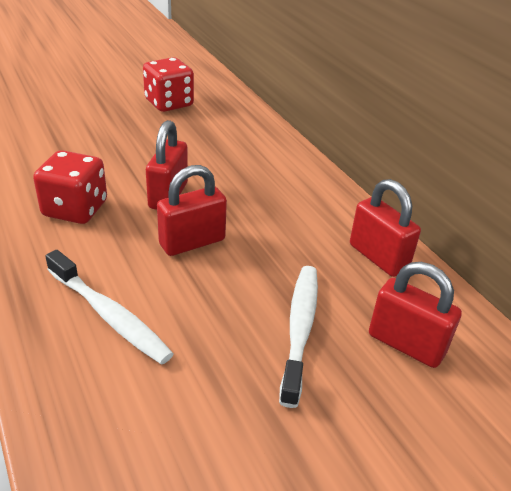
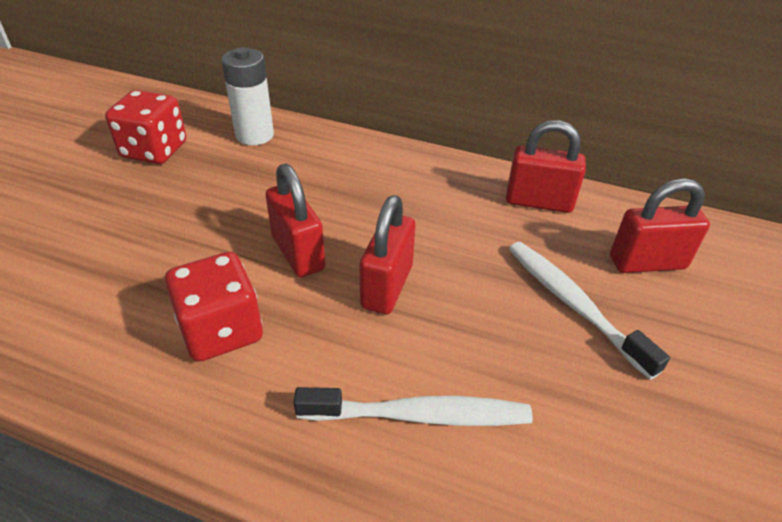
camera: 40 degrees left, 5 degrees up
none -> white battery [221,47,274,145]

